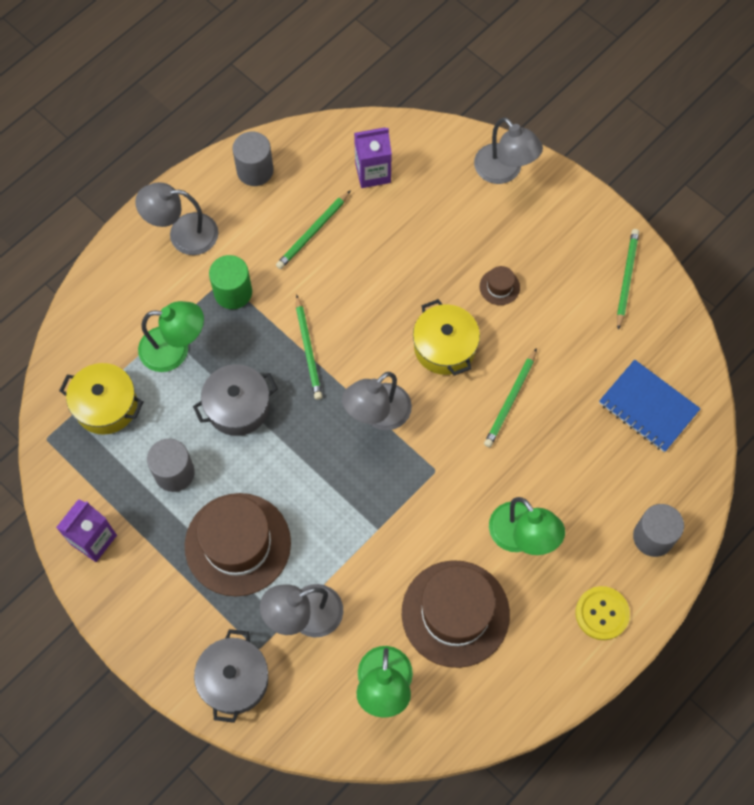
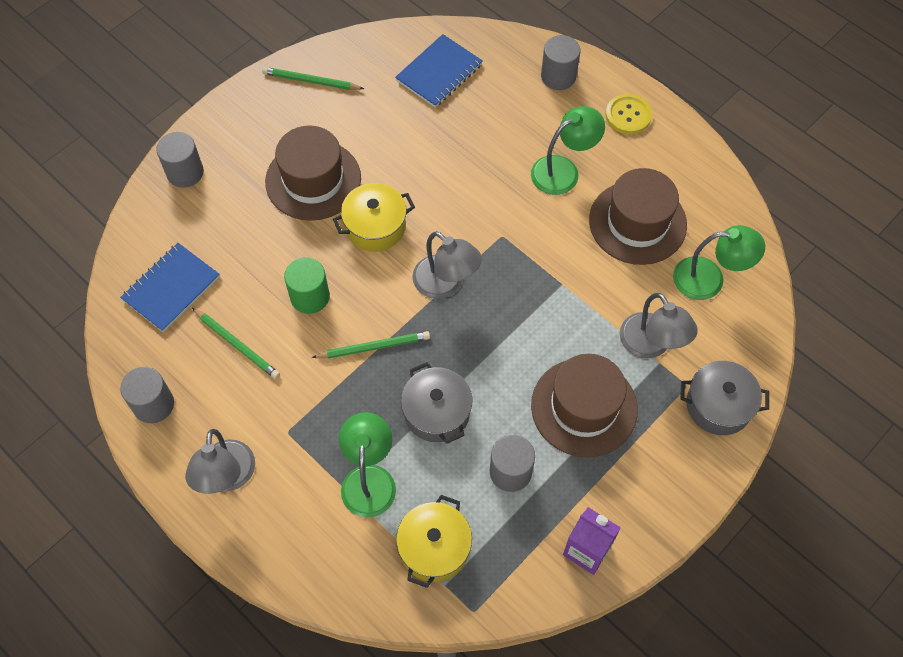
camera: 90 degrees left, 5 degrees down
green cylinder [209,255,252,309] -> green cylinder moved to [284,257,330,314]
purple carton [354,127,392,188] -> blue notebook [120,243,220,332]
grey lamp [474,117,543,184] -> grey cylinder [156,132,204,188]
brown hat [480,266,520,305] -> brown hat [265,126,361,221], size x2.43
green pencil [484,348,537,447] -> none

